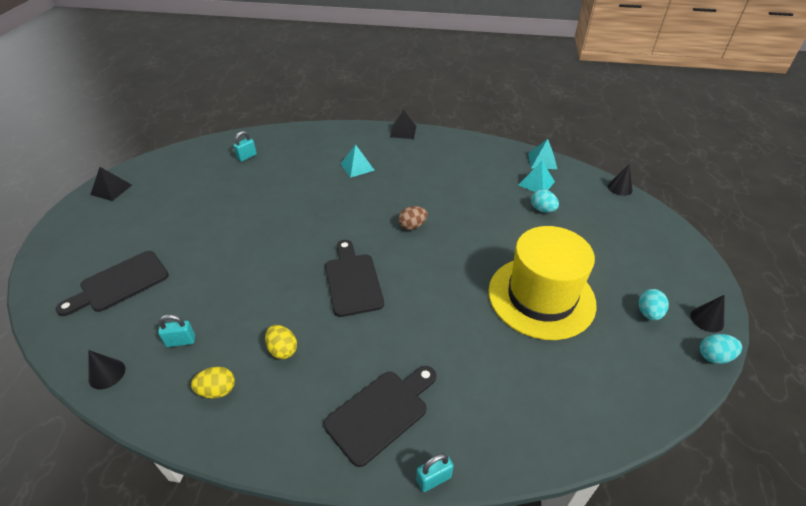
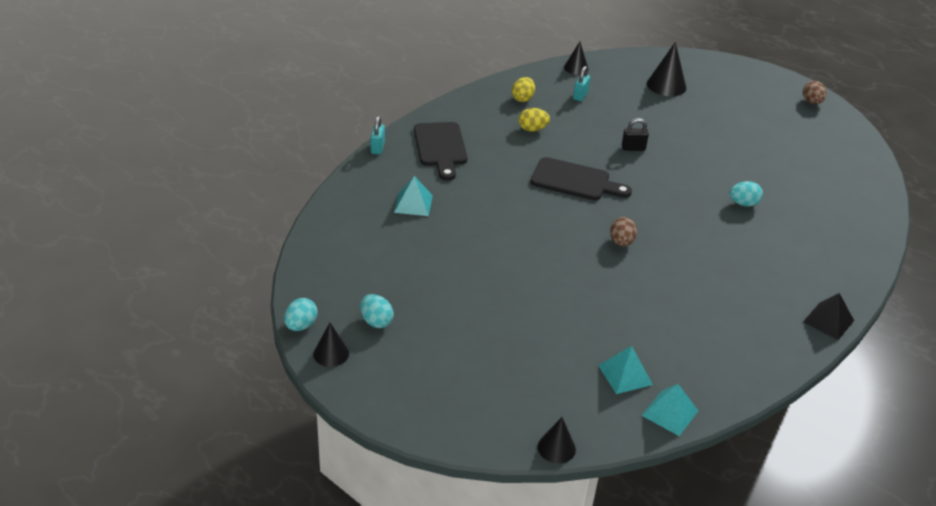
camera: 120 degrees right, 5 degrees down
black cutting board [56,251,169,316] -> black cone [647,42,686,96]
black pyramid [90,167,132,201] -> brown egg [803,81,827,104]
turquoise padlock [233,131,257,162] -> none
turquoise pyramid [341,144,375,178] -> turquoise pyramid moved to [394,176,433,216]
yellow hat [488,226,597,340] -> none
turquoise egg [531,189,559,213] -> turquoise egg moved to [729,181,763,207]
none -> black padlock [622,118,649,151]

